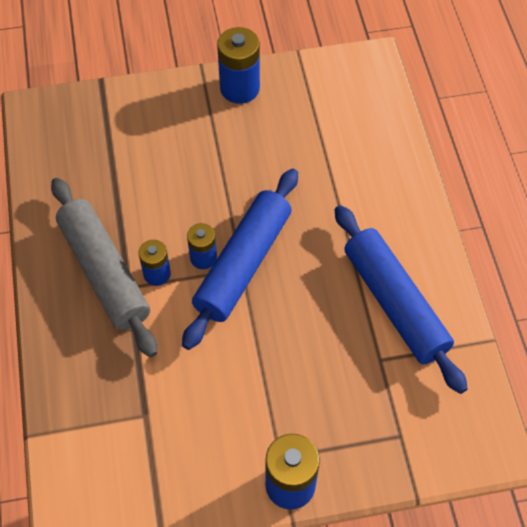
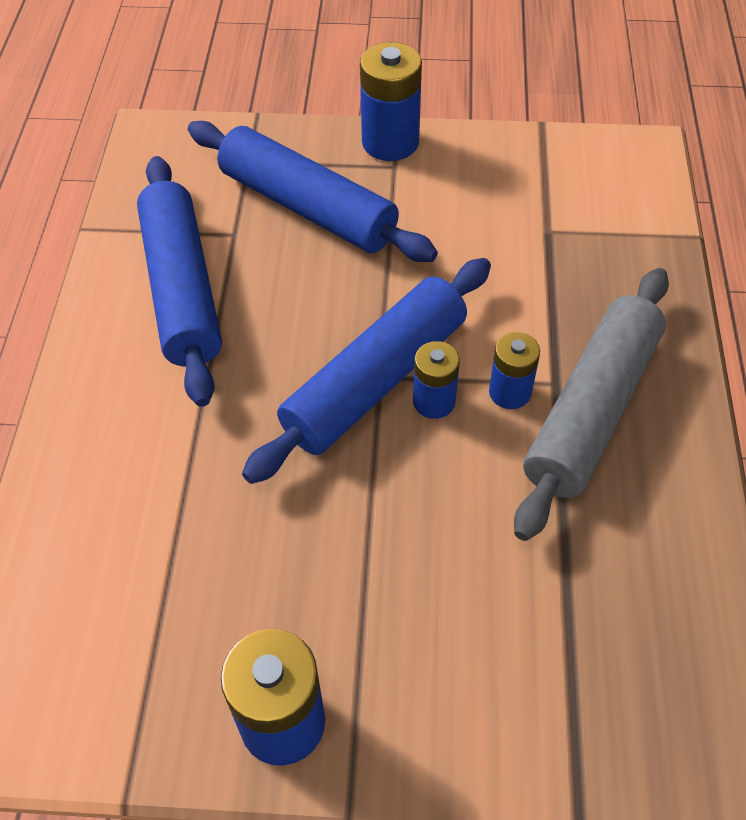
camera: 165 degrees left, 5 degrees down
grey rolling pin [51,178,157,357] -> grey rolling pin turned 45 degrees clockwise [514,268,669,541]
none -> blue rolling pin [188,121,438,262]

